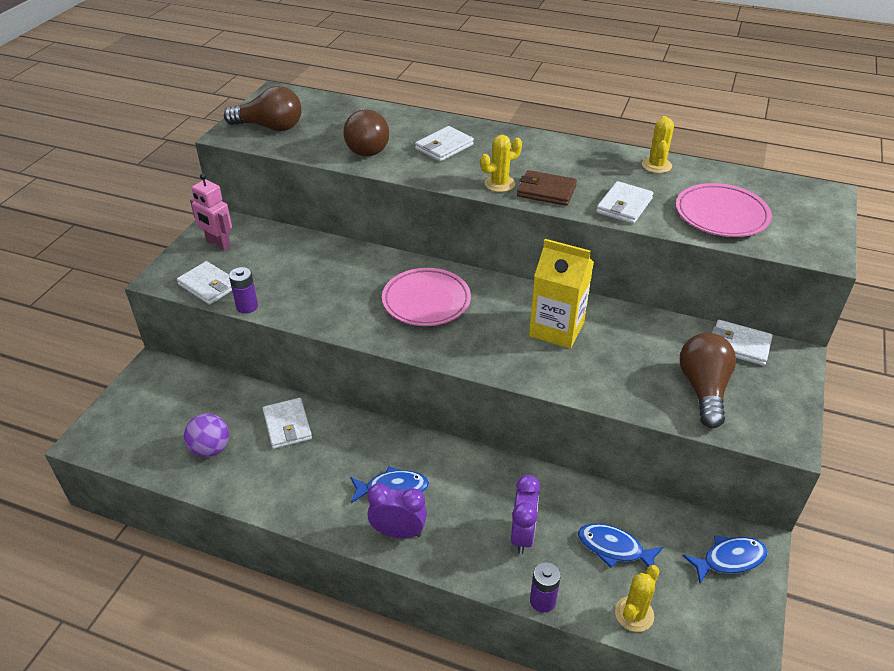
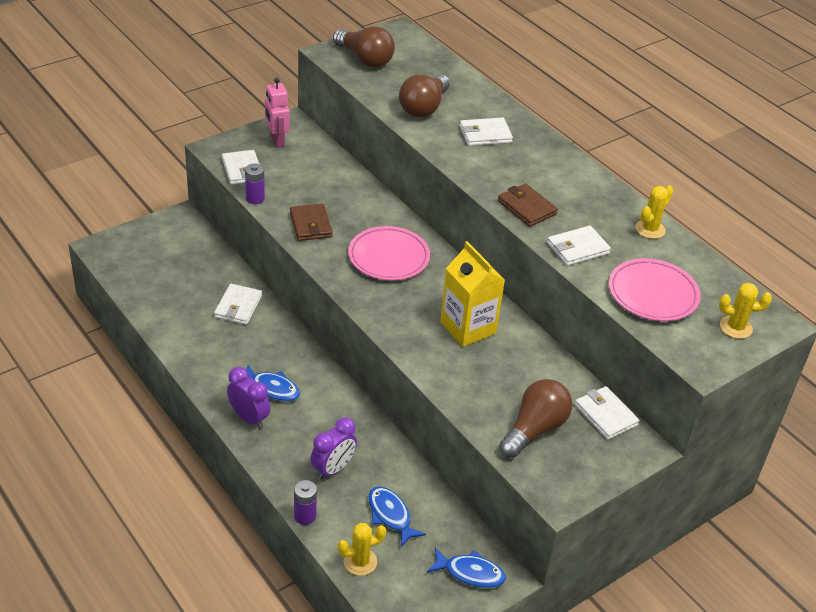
camera: 30 degrees right, 0 degrees up
purple ball [184,413,229,457] -> none
yellow cactus [481,135,522,192] -> yellow cactus moved to [719,283,772,339]
none -> brown wallet [290,204,333,241]

